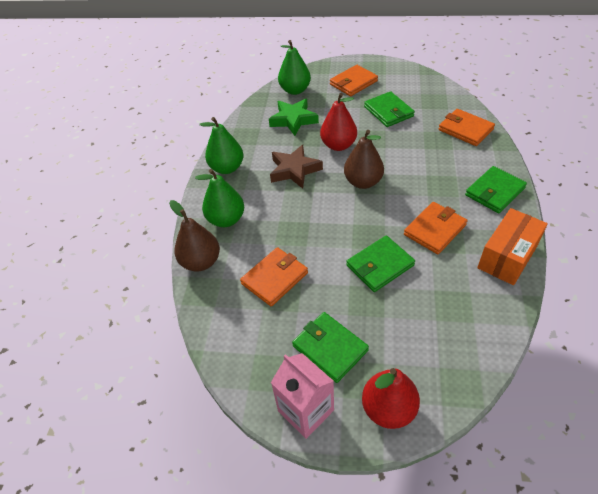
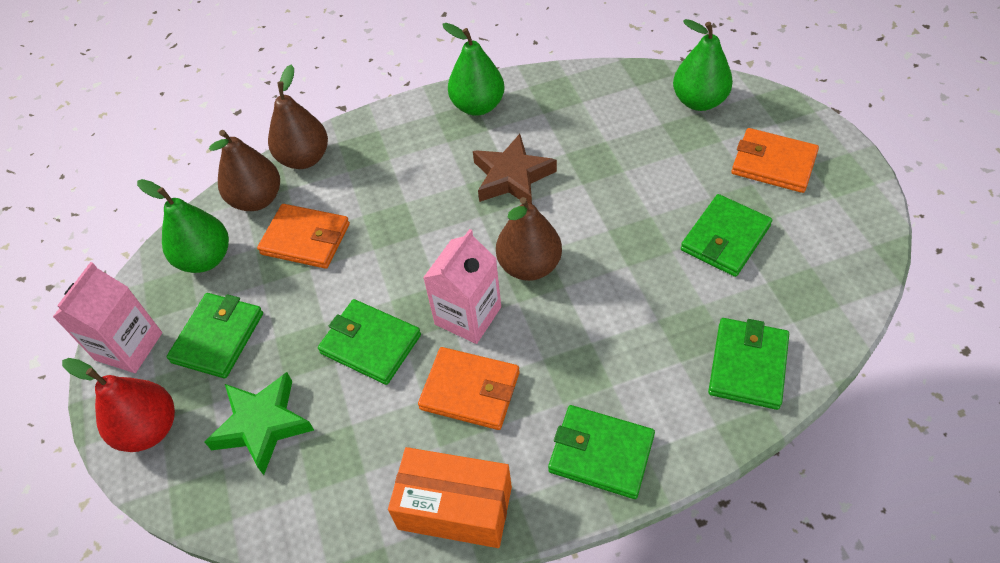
camera: 65 degrees right, 5 degrees up
green pear [195,169,244,227] -> green pear moved to [137,179,229,273]
green star [269,99,319,136] -> green star moved to [205,372,314,475]
red pear [320,93,357,151] -> none
orange wallet [439,109,495,146] -> green wallet [708,318,789,410]
none -> brown pear [209,130,280,211]
none -> pink carton [423,229,501,344]

